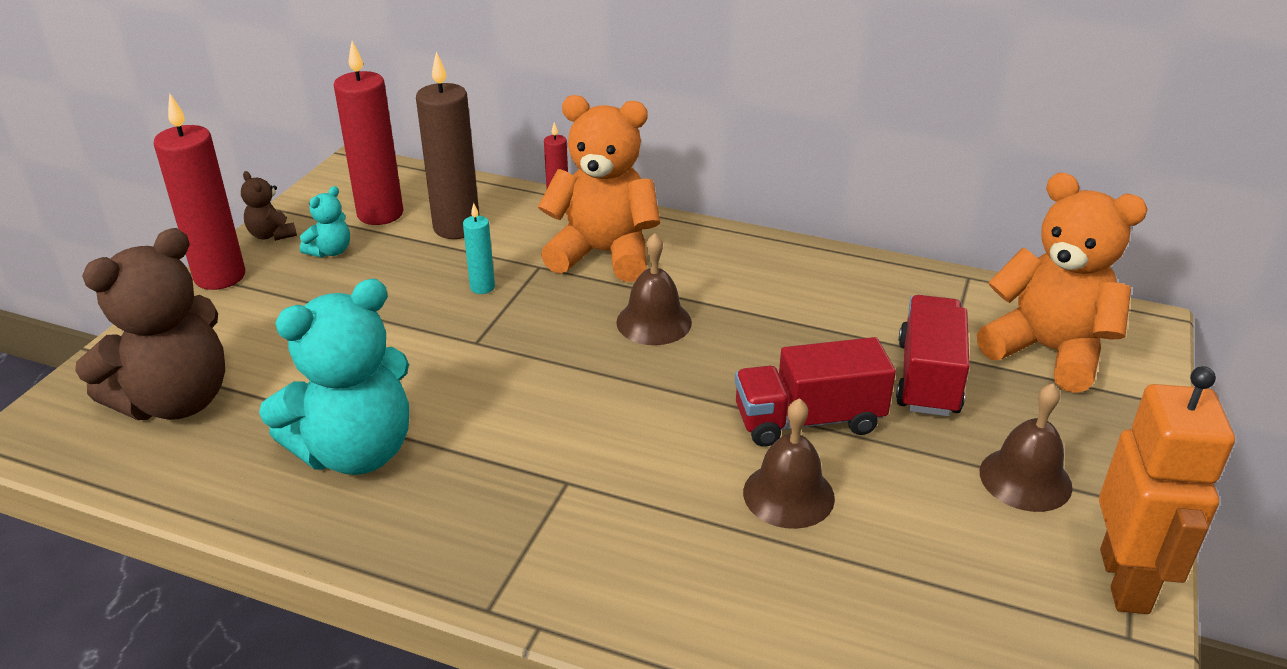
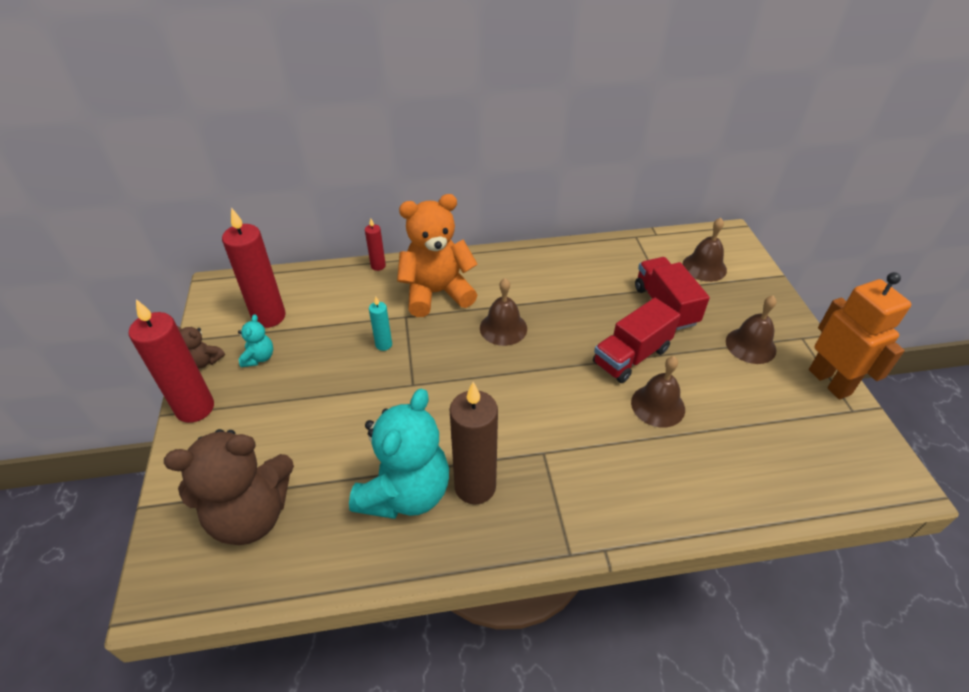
camera: 30 degrees left, 10 degrees up
brown teddy bear [75,228,225,420] -> brown teddy bear turned 60 degrees clockwise [164,429,294,545]
brown candle [416,52,480,239] -> brown candle moved to [449,382,498,505]
orange teddy bear [977,173,1148,393] -> brown bell [683,218,727,282]

